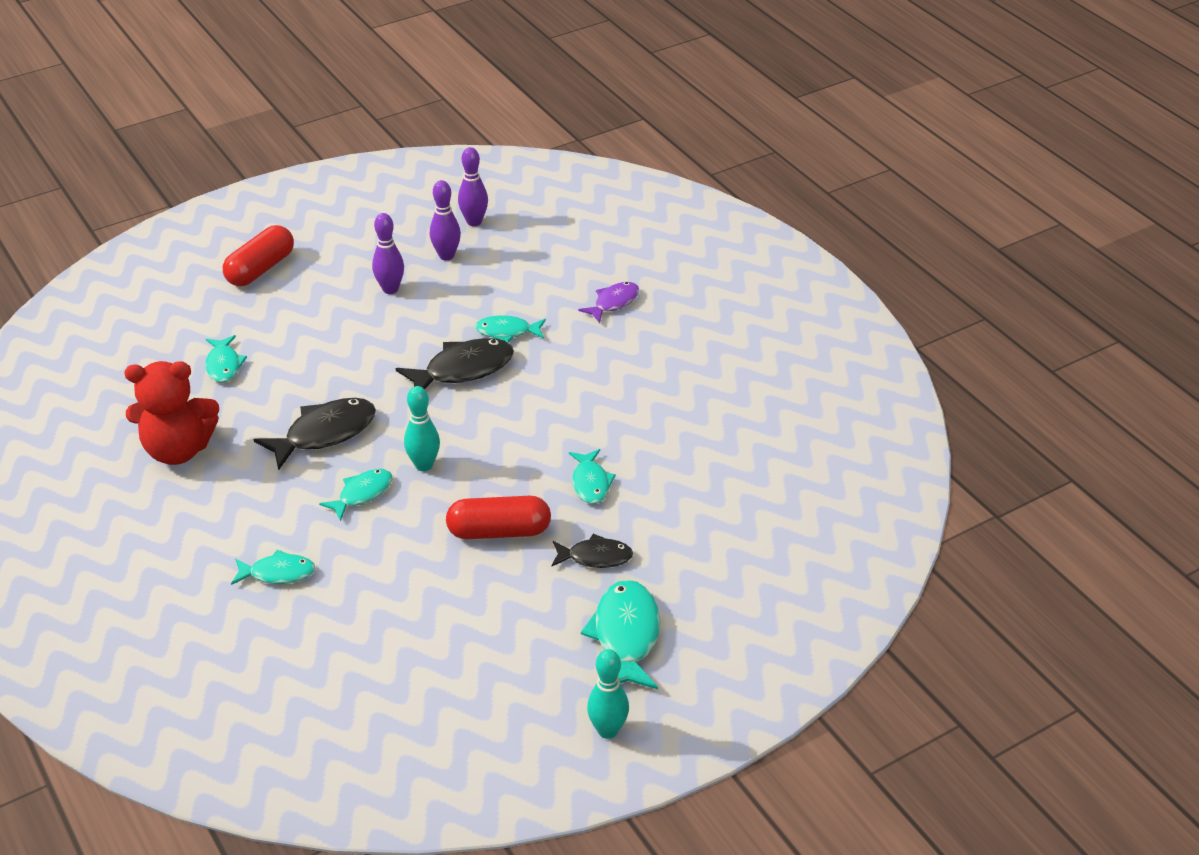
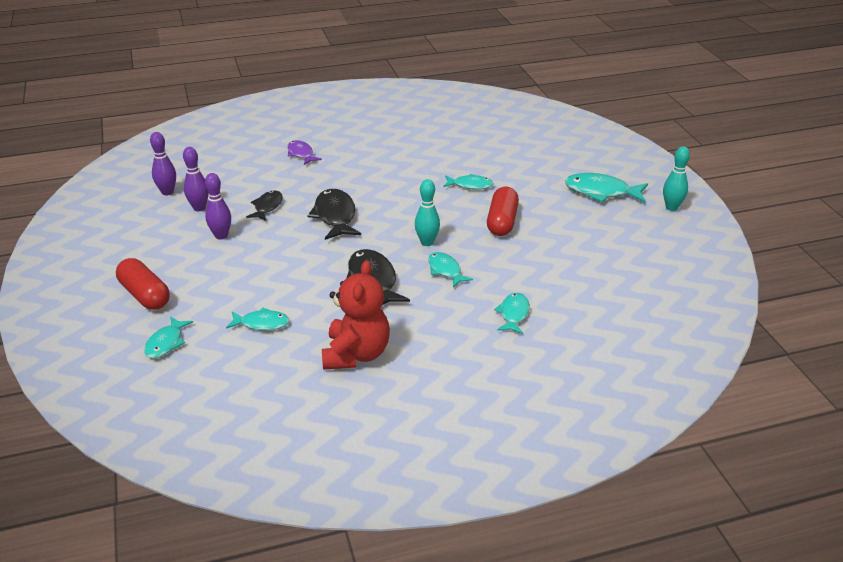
camera: 75 degrees left, 5 degrees down
turquoise fish [475,315,546,343] -> turquoise fish moved to [144,316,193,358]
black fish [551,534,633,568] -> black fish moved to [246,190,283,221]

